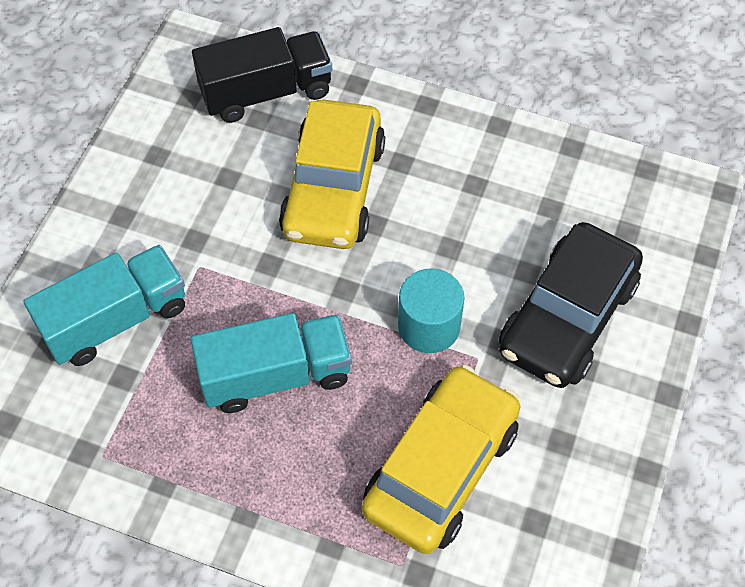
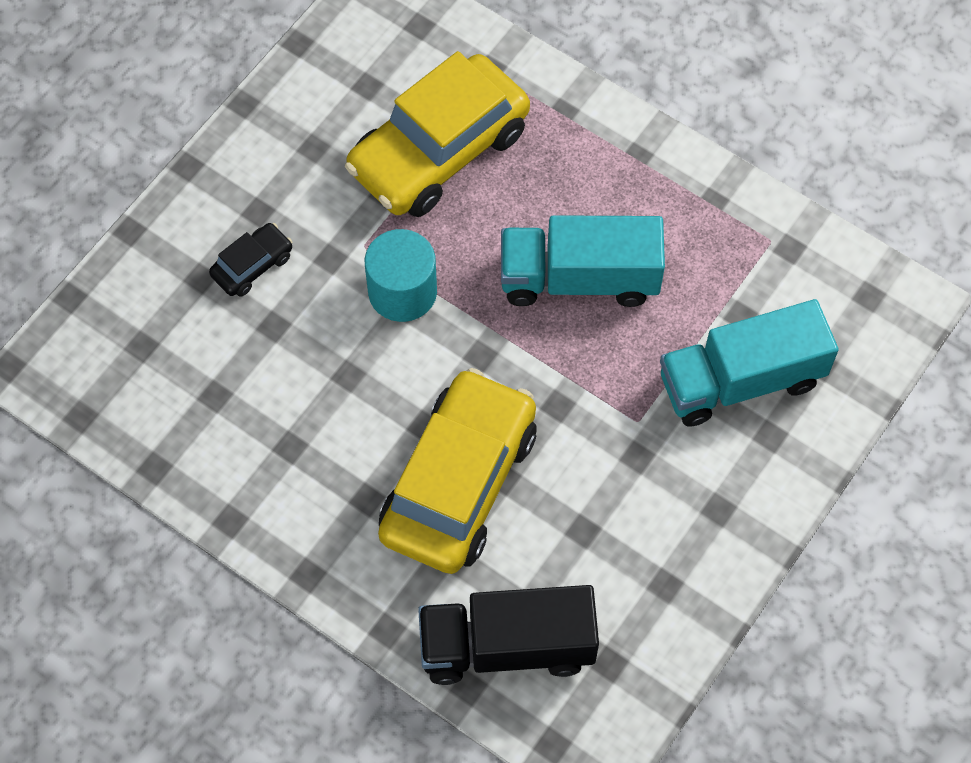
camera: 165 degrees left, 5 degrees up
black car [499,222,643,388] -> black car [209,223,293,297], size x0.44

